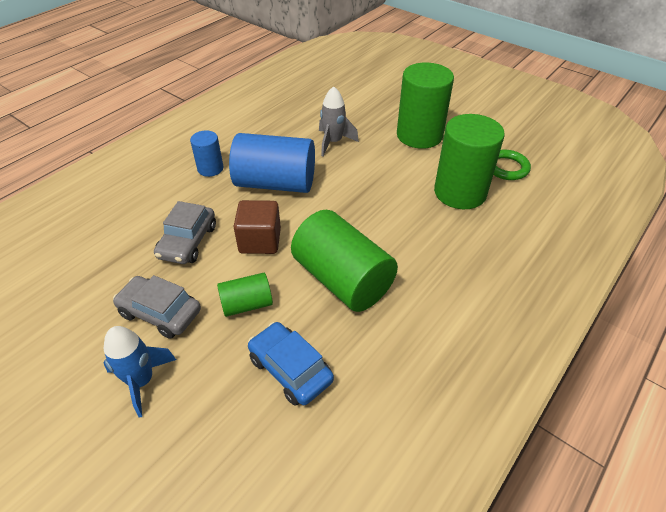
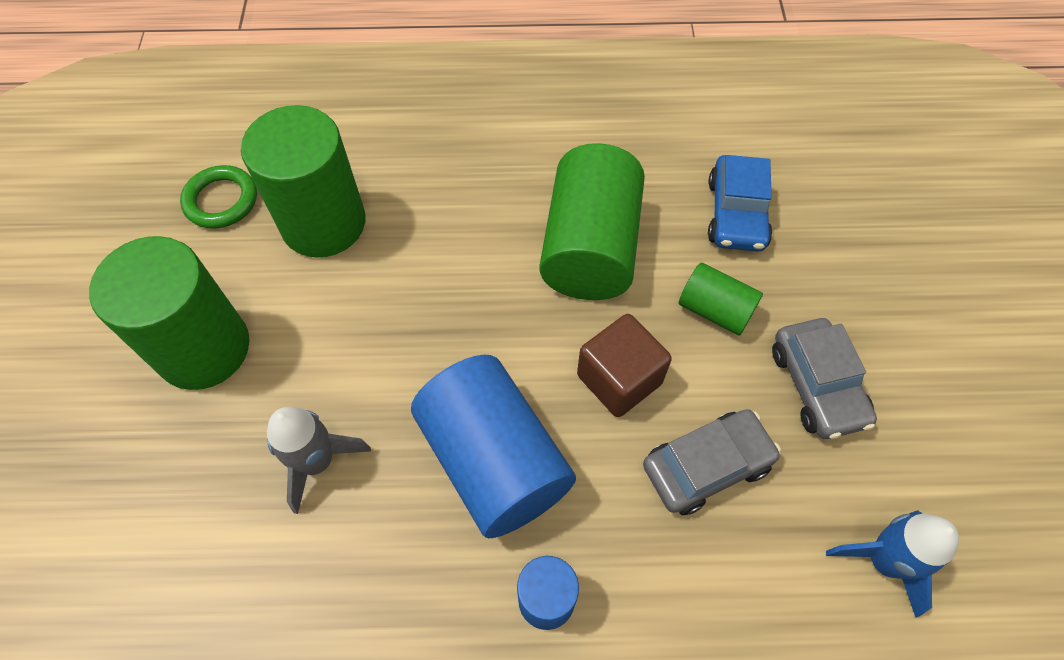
camera: 130 degrees left, 15 degrees up
blue rocket [103,326,176,418] -> blue rocket moved to [826,510,959,618]

